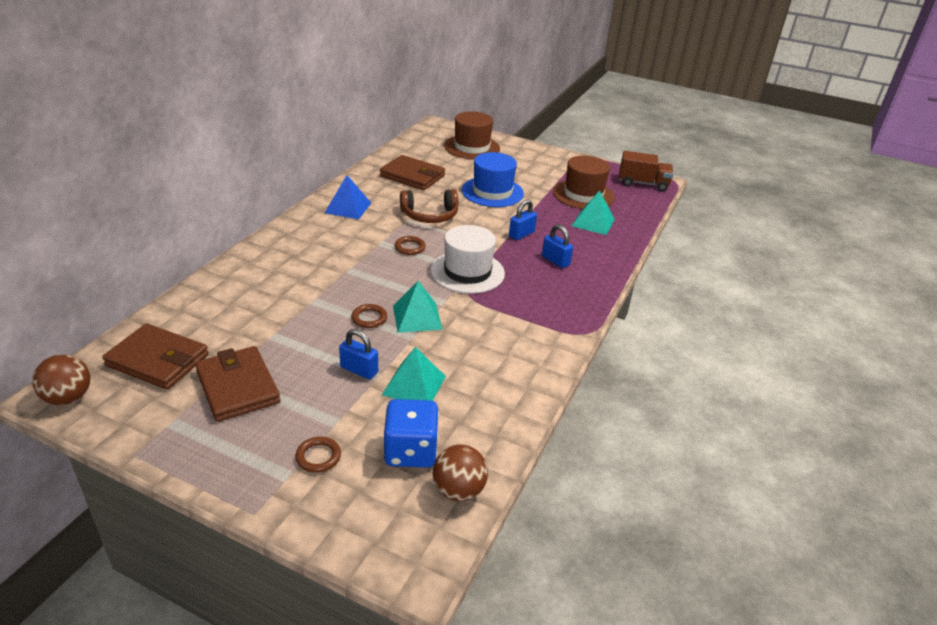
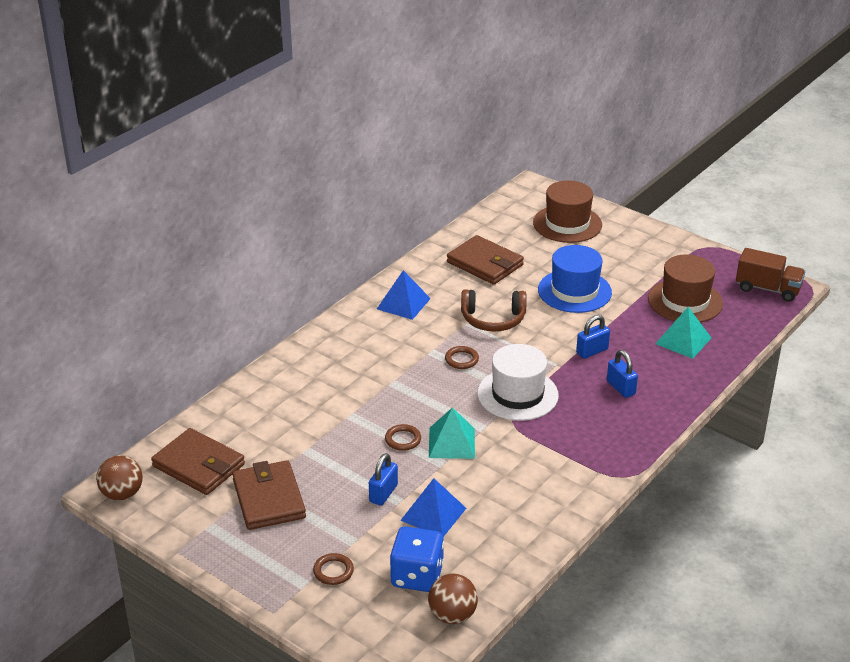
camera: 15 degrees right, 0 degrees up
blue padlock [339,329,378,379] -> blue padlock turned 75 degrees clockwise [369,453,398,505]
turquoise pyramid [382,347,446,401] -> blue pyramid [400,478,466,537]

